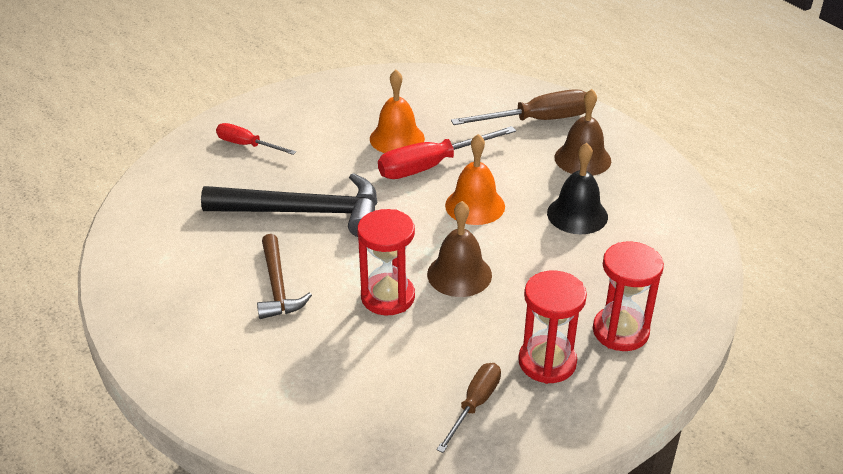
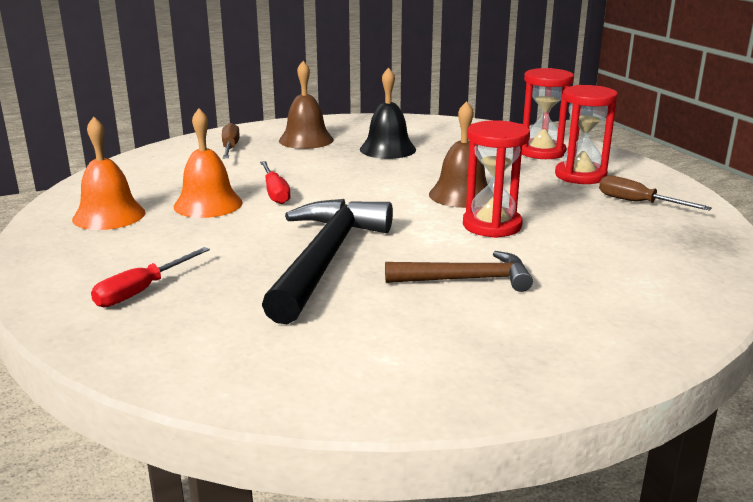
camera: 80 degrees left, 15 degrees down
red screwdriver [378,126,516,179] -> red screwdriver [260,161,290,204], size x0.62
orange bell [445,134,505,225] -> orange bell moved to [72,117,146,230]
brown screwdriver [451,89,586,125] -> brown screwdriver [222,123,240,158], size x0.62

